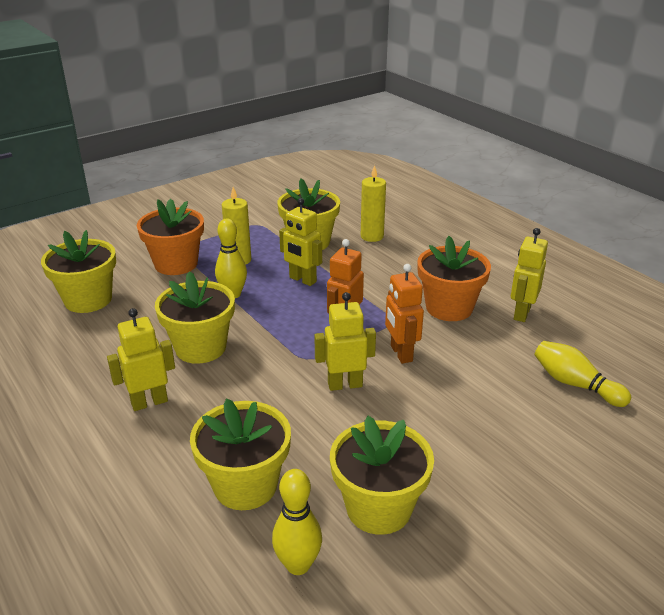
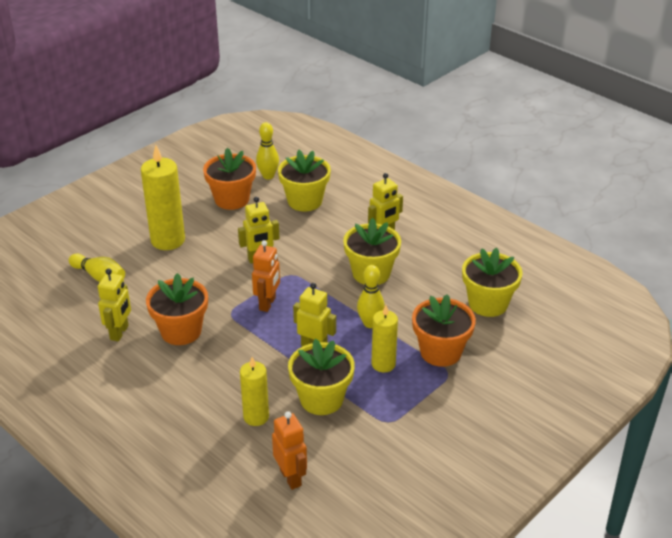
camera: 170 degrees right, 5 degrees up
yellow flower pot [330,416,434,535] -> orange flower pot [203,148,256,210]
orange robot [385,264,424,364] -> orange robot moved to [272,411,307,490]
none -> yellow candle [141,145,185,250]

